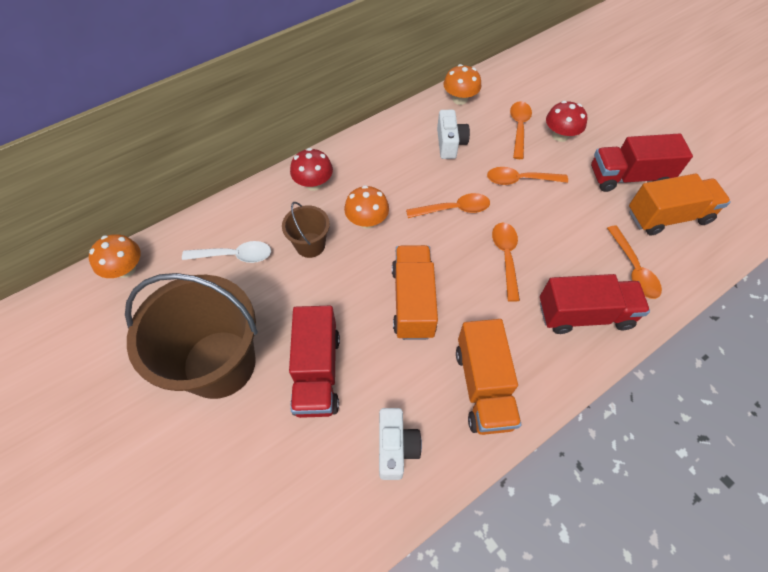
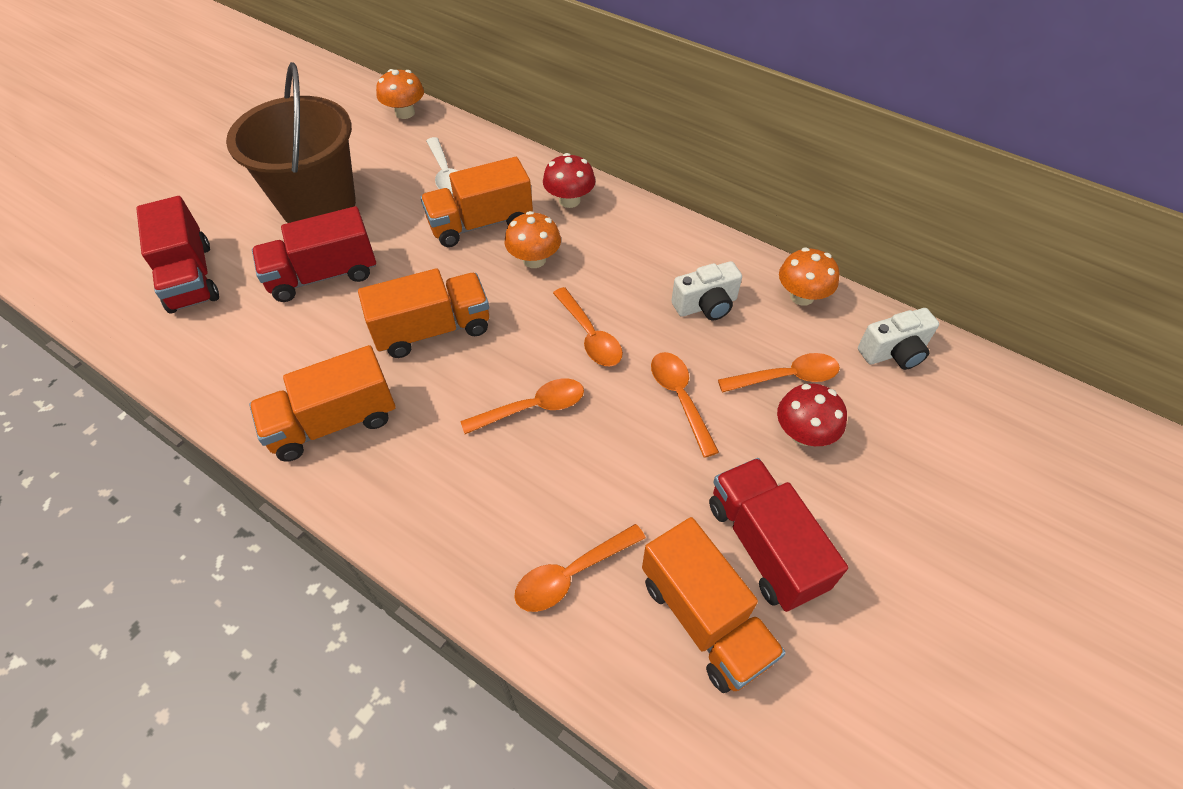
camera: 70 degrees right, 5 degrees down
brown bucket [282,202,330,258] -> orange truck [420,157,533,247]
white camera [379,408,422,480] -> white camera moved to [858,308,939,370]
red truck [540,274,650,334] -> red truck moved to [136,196,219,314]

